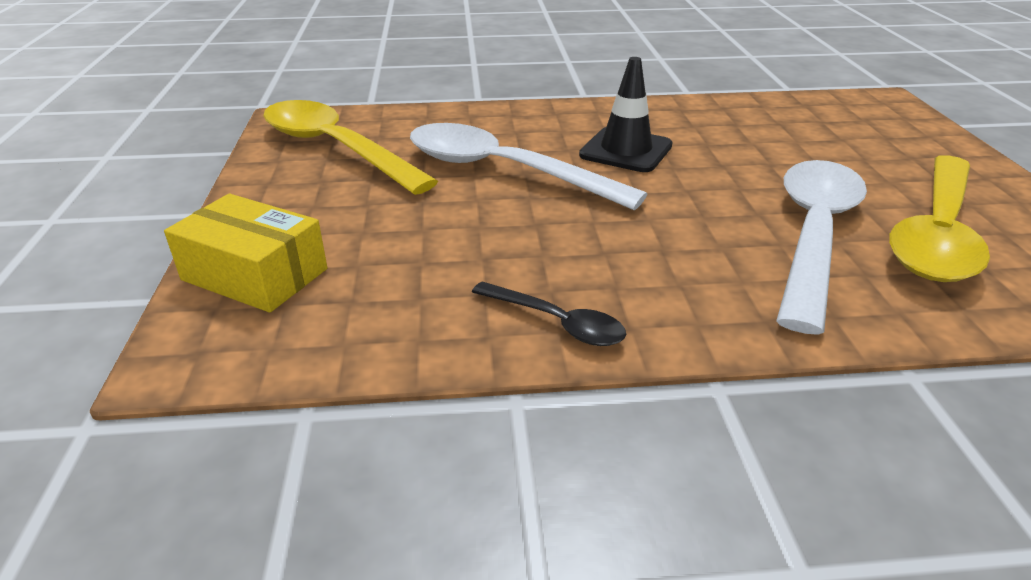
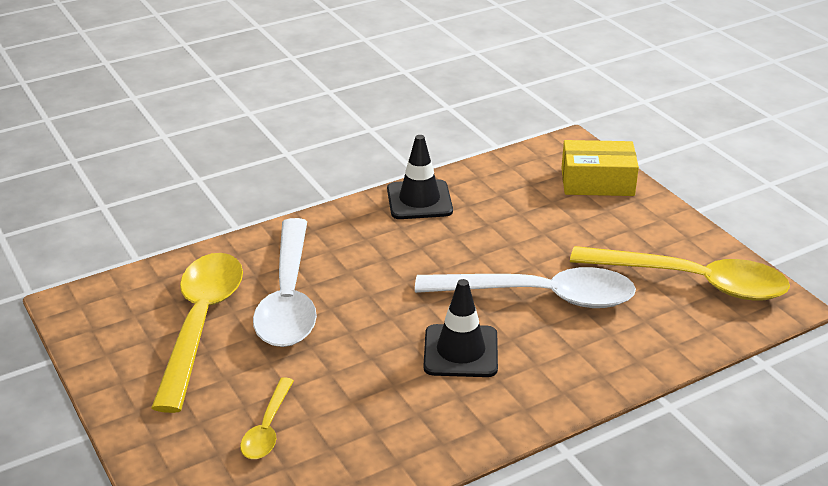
camera: 155 degrees right, 0 degrees up
black spoon [472,281,626,346] -> black traffic cone [387,135,453,219]
none -> yellow spoon [240,377,294,459]

